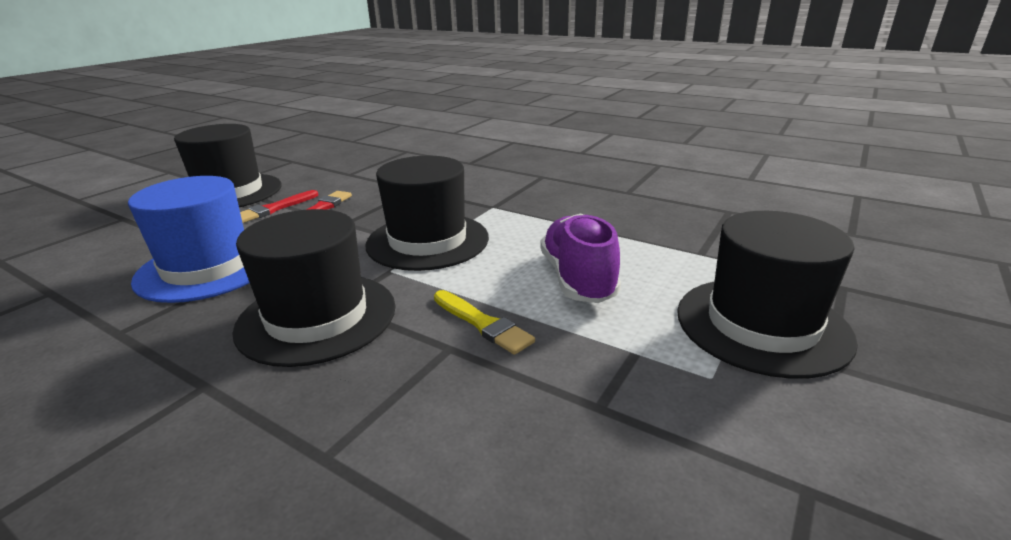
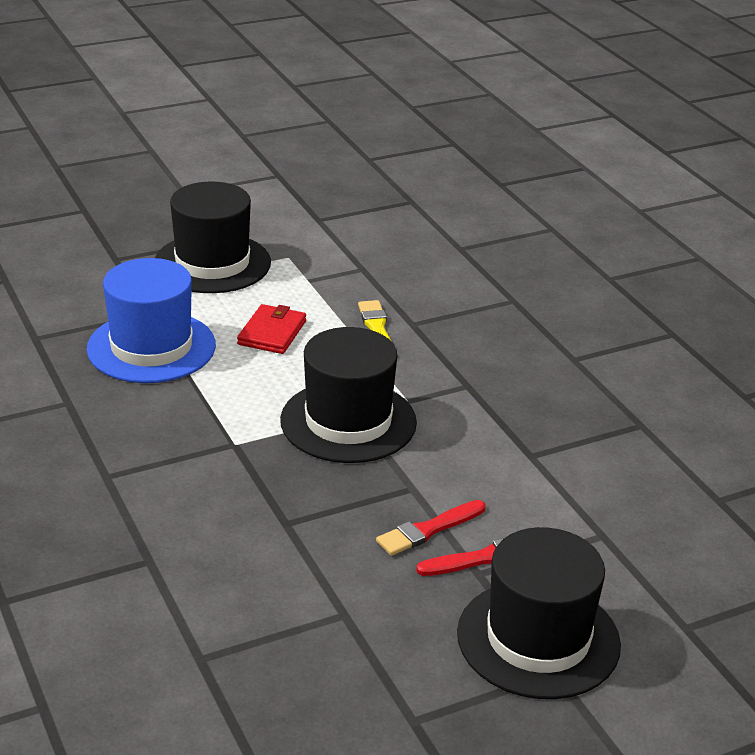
camera: 150 degrees left, 5 degrees up
blue hat [128,176,250,303] -> blue hat moved to [87,258,216,383]
black hat [232,209,396,367] -> none
purple shoe [540,214,621,303] -> red wallet [237,304,306,354]

